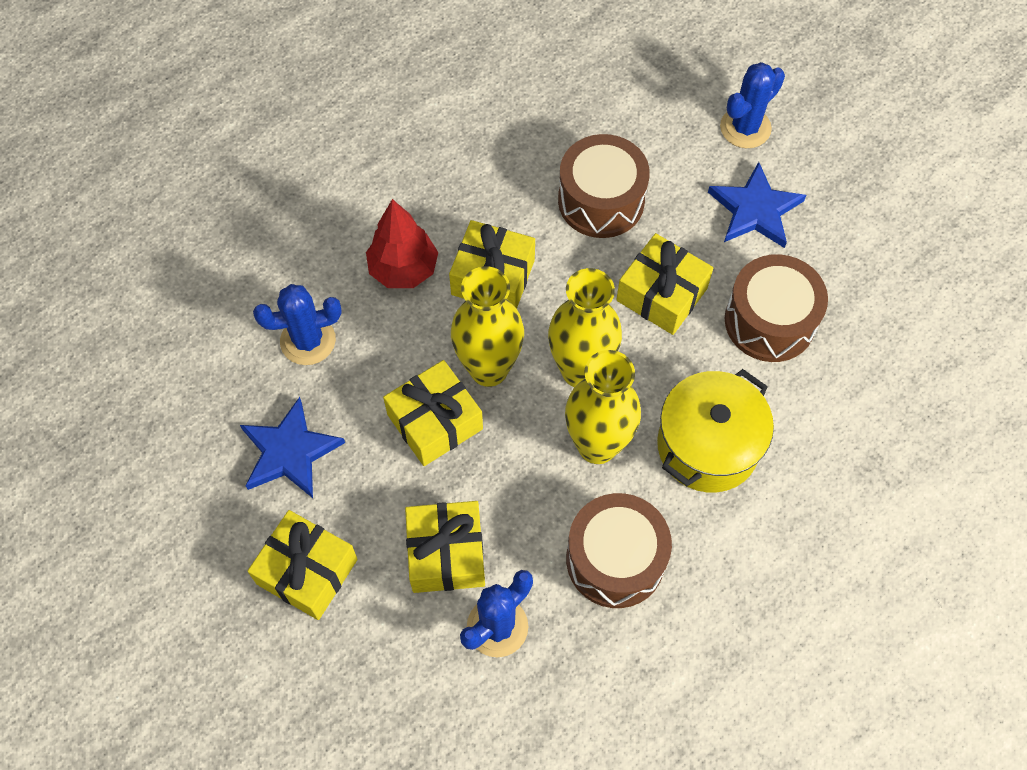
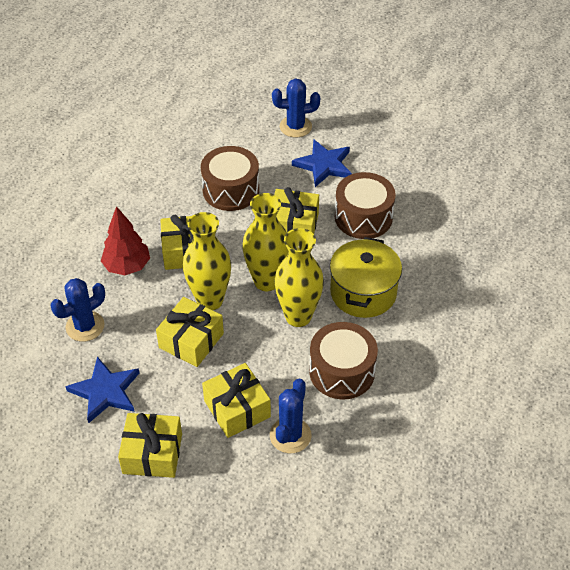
camera: 25 degrees left, 15 degrees down
blue cactus [720,62,785,148] -> blue cactus turned 60 degrees clockwise [272,78,320,137]

